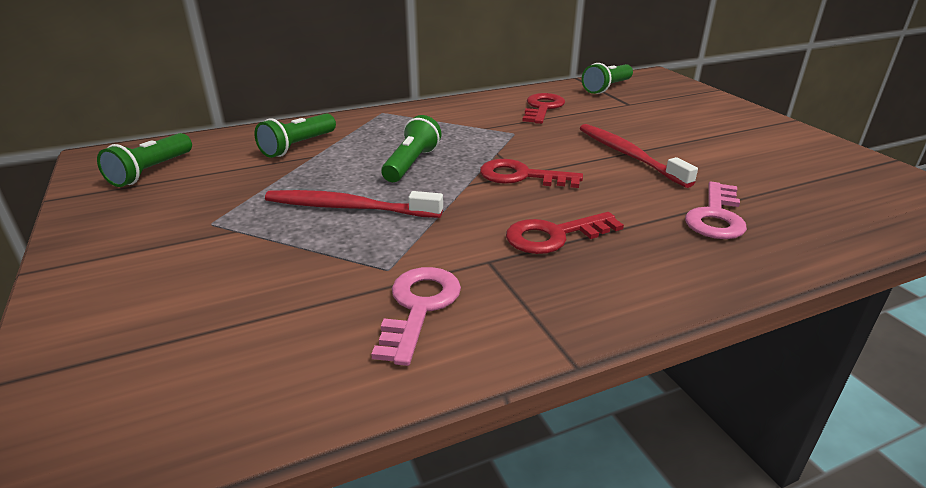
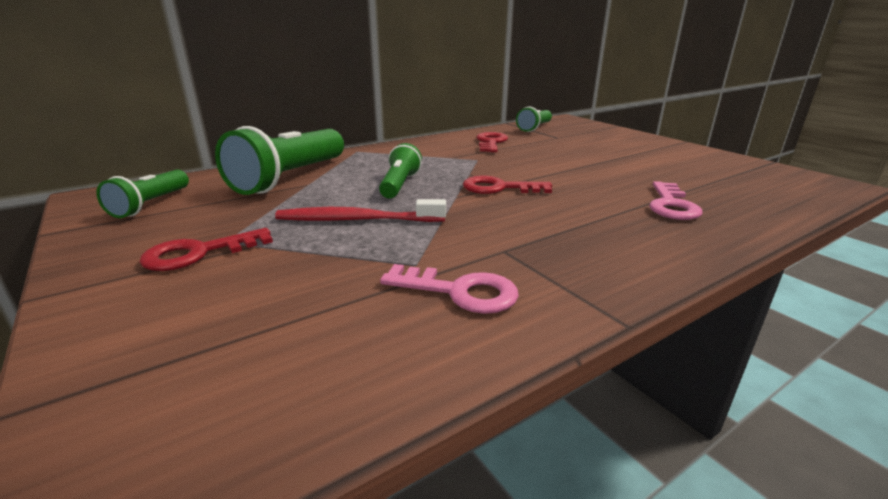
camera: 10 degrees left, 5 degrees down
green flashlight [254,113,336,158] -> green flashlight [215,126,344,195], size x1.80
pink key [371,267,461,366] -> pink key turned 105 degrees clockwise [380,264,519,314]
red key [506,212,624,254] -> red key moved to [139,228,273,271]
red toothbrush [580,124,698,188] -> none

